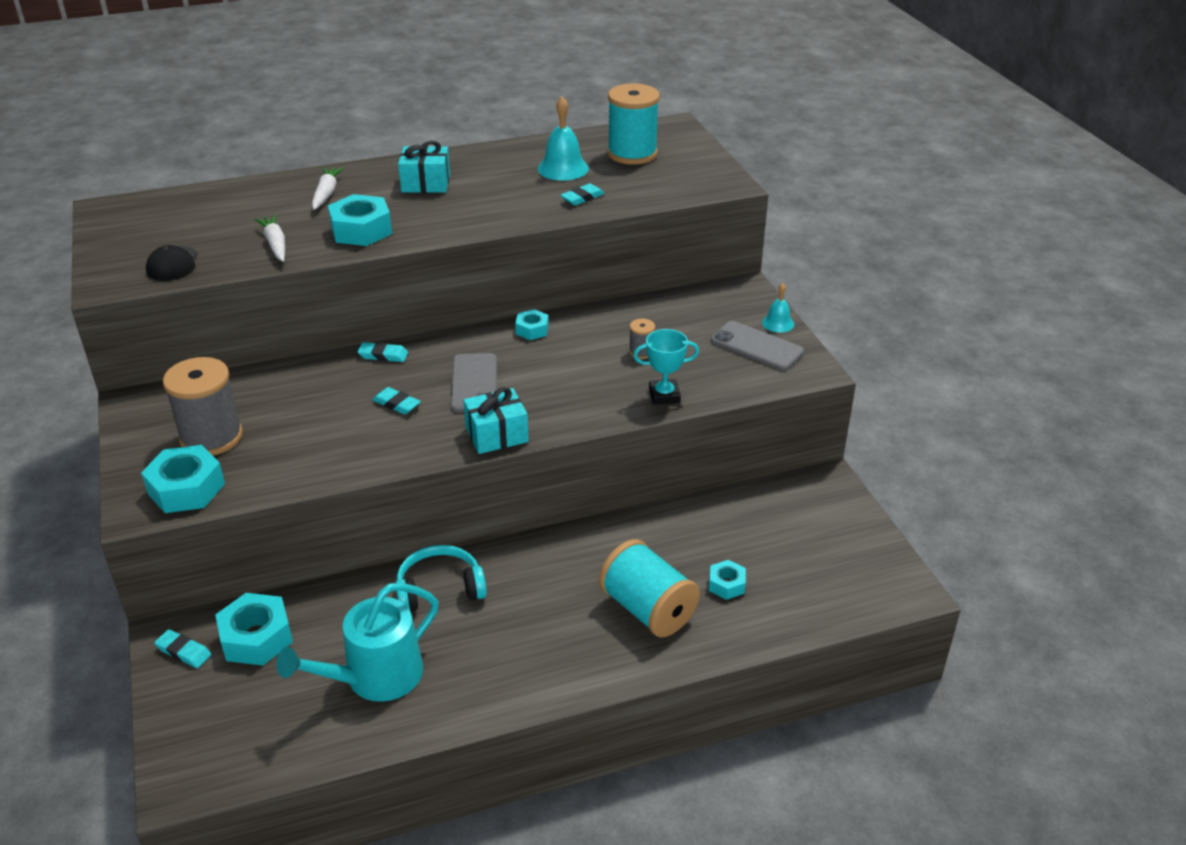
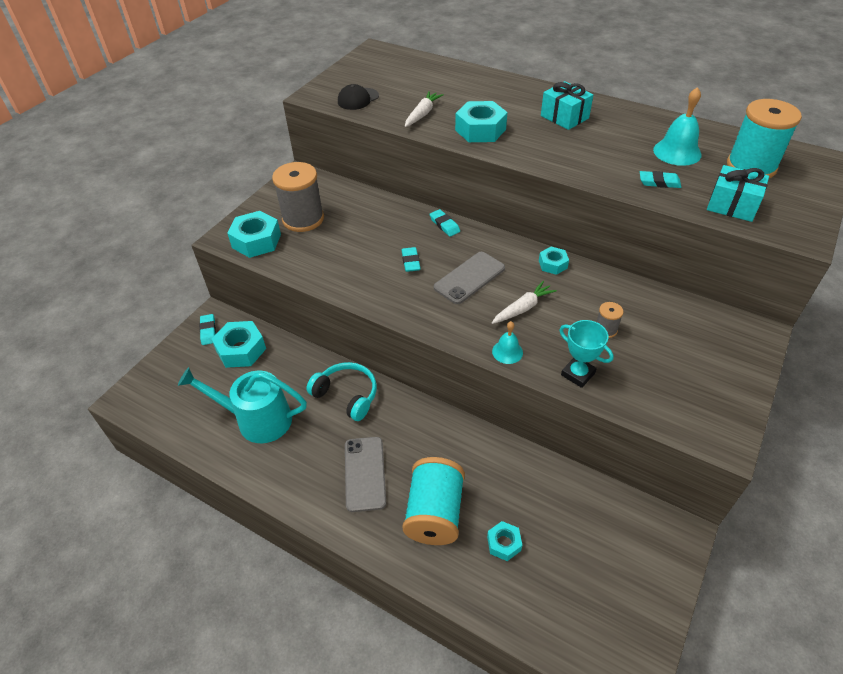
camera: 50 degrees right, 10 degrees up
white carrot [312,167,344,210] -> white carrot moved to [492,281,557,324]
turquoise gift [463,387,529,454] -> turquoise gift moved to [707,165,769,222]
grey phone [711,321,804,371] -> grey phone moved to [345,437,386,512]
turquoise bell [762,283,794,333] -> turquoise bell moved to [492,321,523,364]

